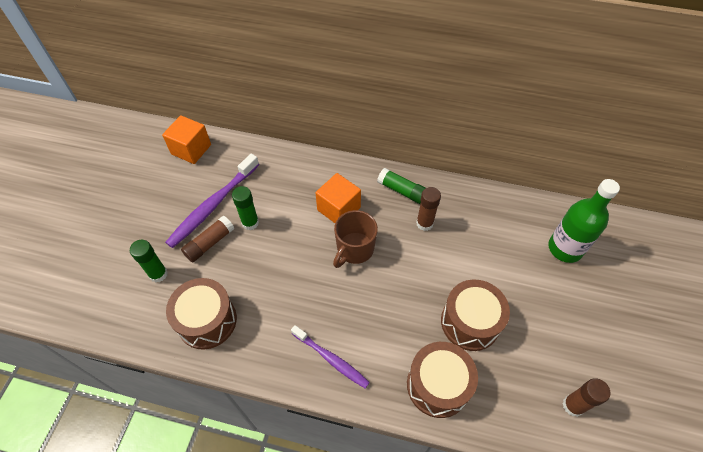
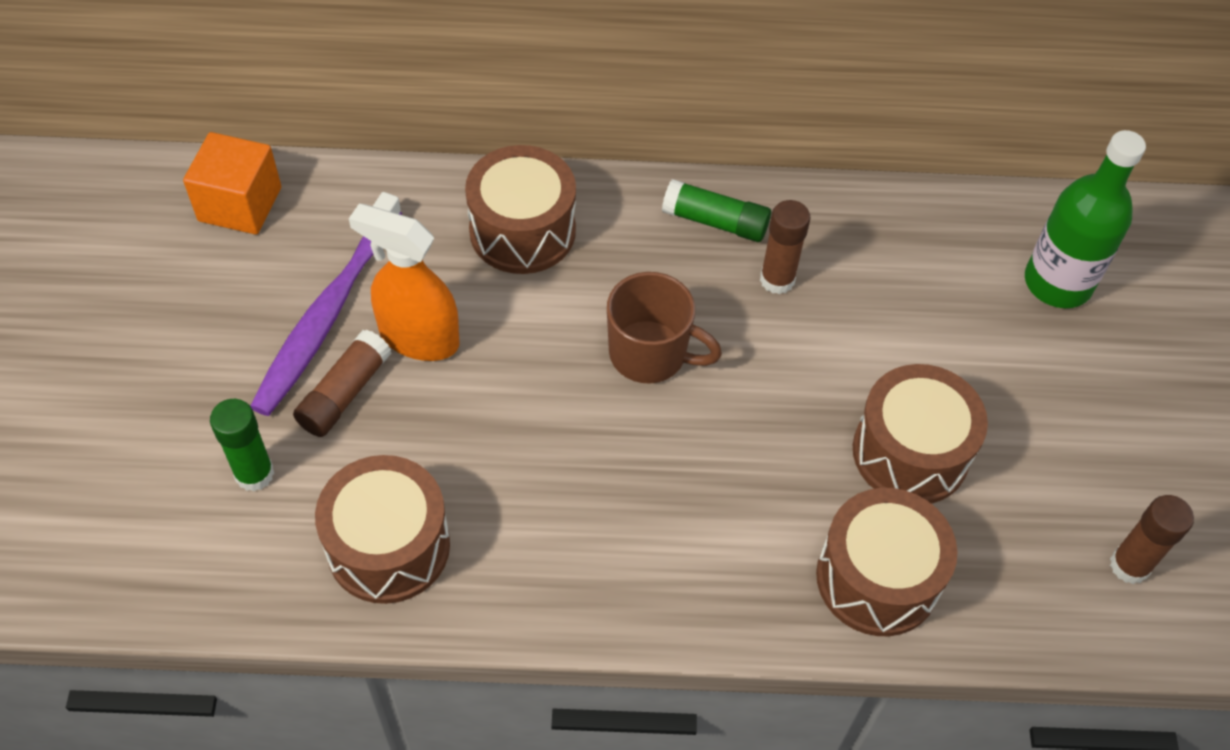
camera: 15 degrees left, 0 degrees up
green glue stick [232,186,259,230] -> orange spray bottle [349,203,460,361]
purple toothbrush [291,325,370,388] -> none
orange cube [316,173,361,223] -> none
brown mug [333,210,378,268] -> brown mug turned 90 degrees counterclockwise [607,272,722,384]
none -> brown drum [465,145,576,274]

